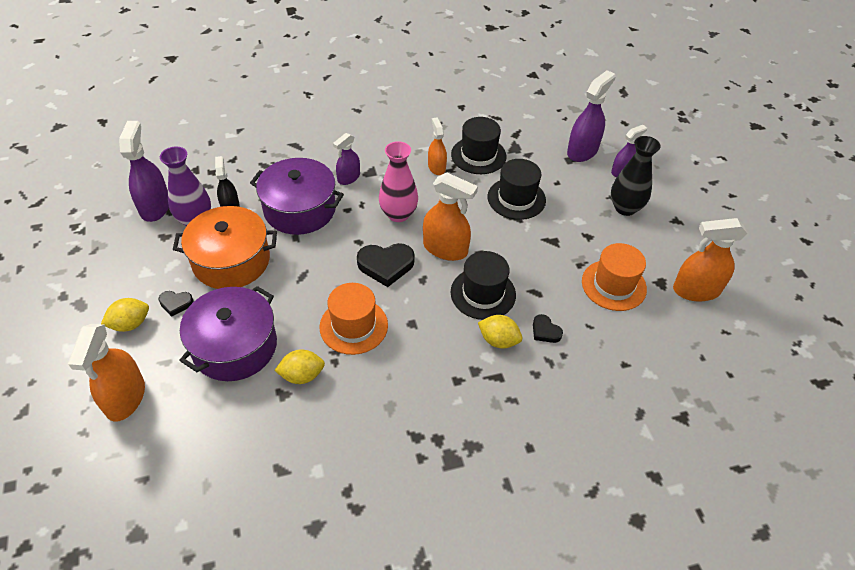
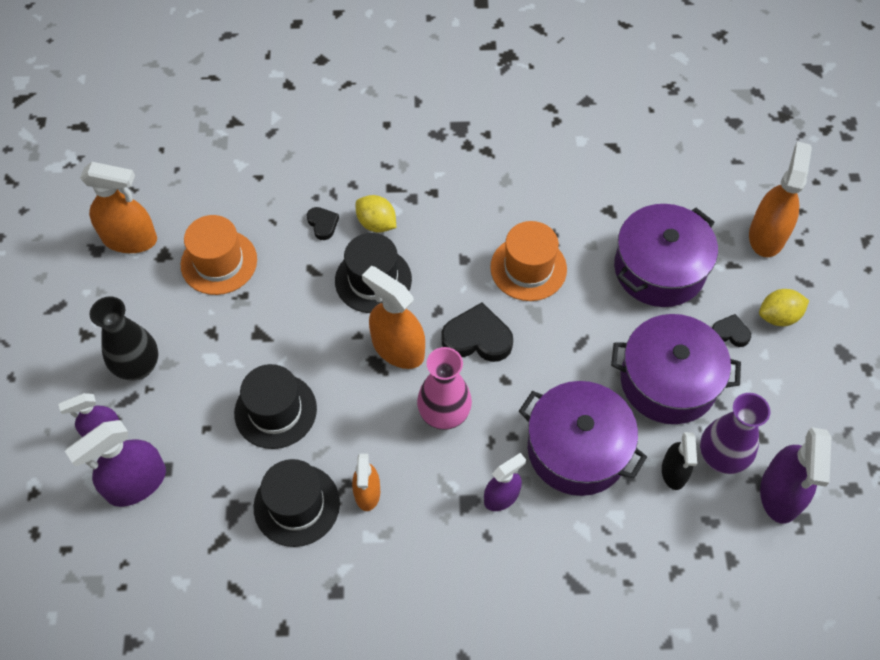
camera: 165 degrees left, 10 degrees up
orange pot [173,206,277,289] -> purple pot [611,314,741,424]
yellow lemon [274,349,325,384] -> none

